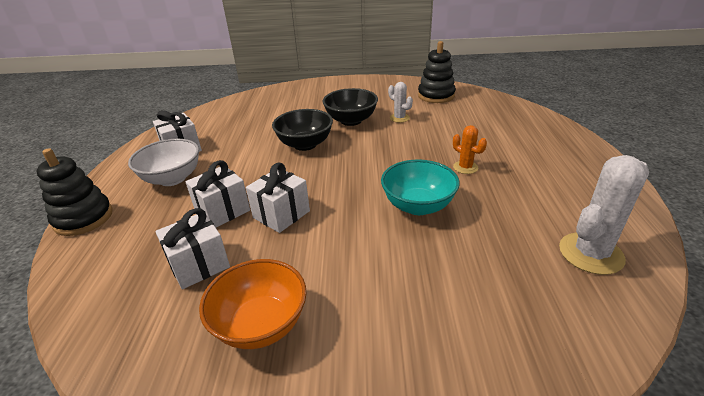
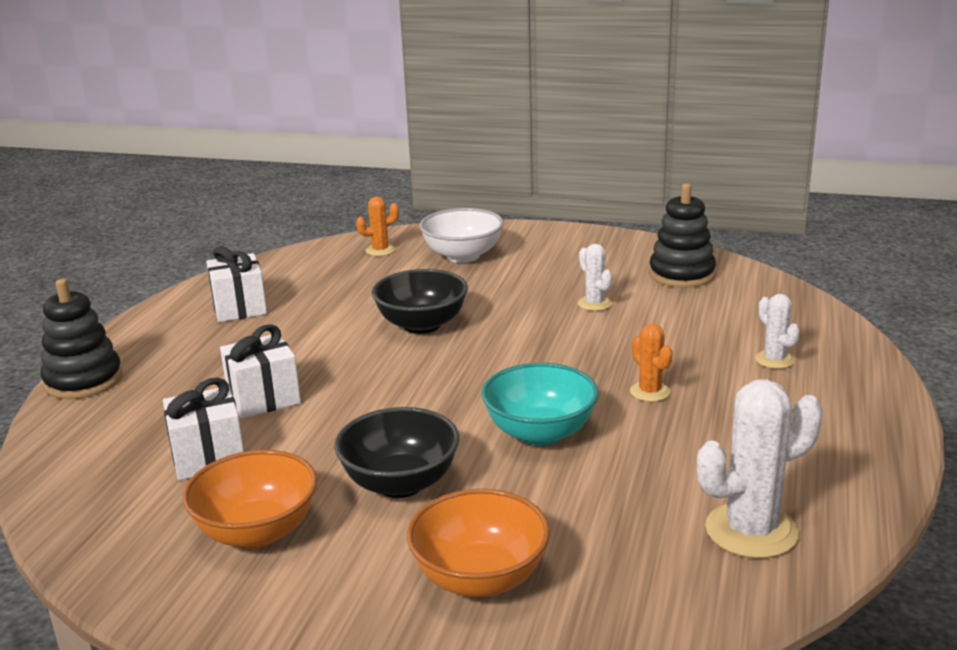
camera: 15 degrees right, 10 degrees down
white bowl [128,139,199,186] -> white bowl moved to [420,208,504,263]
white gift [246,163,310,233] -> none
black bowl [323,88,378,126] -> black bowl moved to [334,407,460,498]
none -> orange cactus [356,197,399,256]
none -> orange bowl [407,489,550,597]
none -> white cactus [755,294,800,369]

